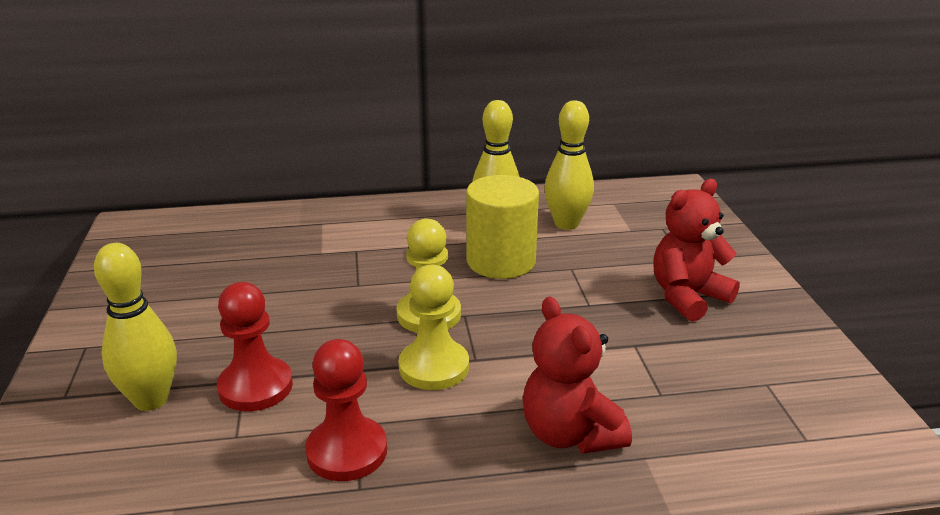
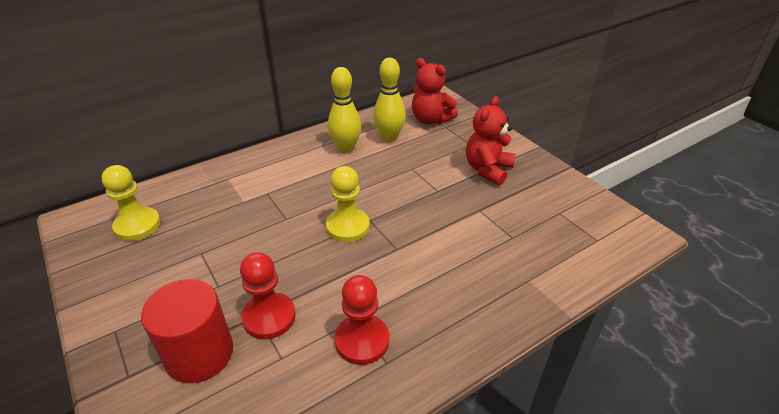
camera: 25 degrees left, 10 degrees up
yellow bowling pin [94,243,177,411] -> red cylinder [141,279,233,383]
yellow pawn [398,265,469,390] -> yellow pawn moved to [101,165,161,241]
yellow cylinder [466,175,539,279] -> none
red teddy bear [523,297,632,454] -> red teddy bear moved to [412,58,458,124]

